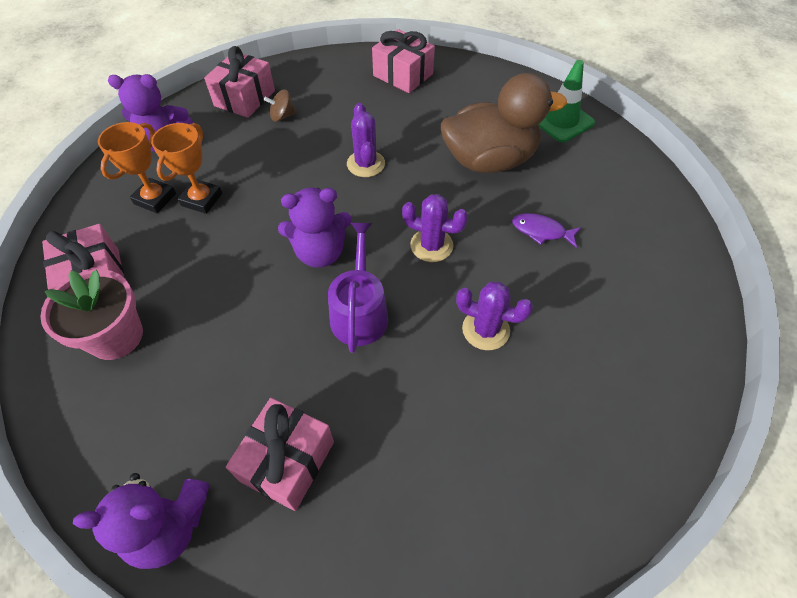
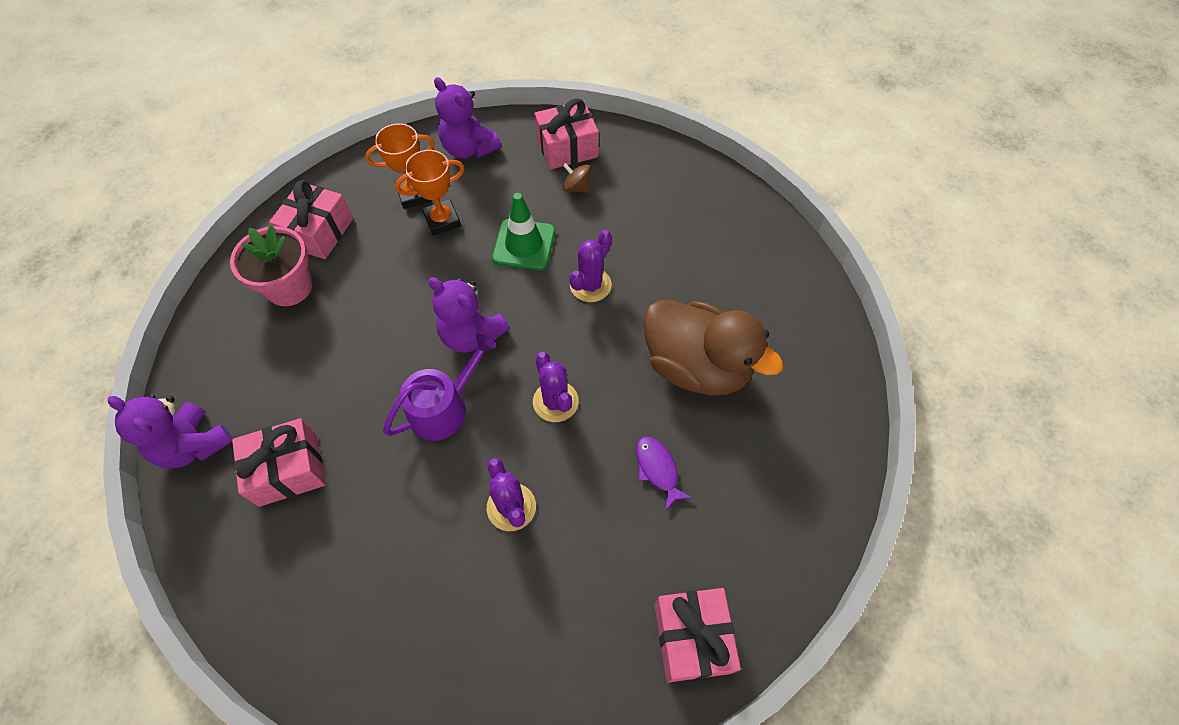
camera: 45 degrees right, 5 degrees up
pink gift [372,29,435,93] -> pink gift moved to [655,588,741,683]
green traffic cone [538,60,595,142] -> green traffic cone moved to [492,193,555,270]

